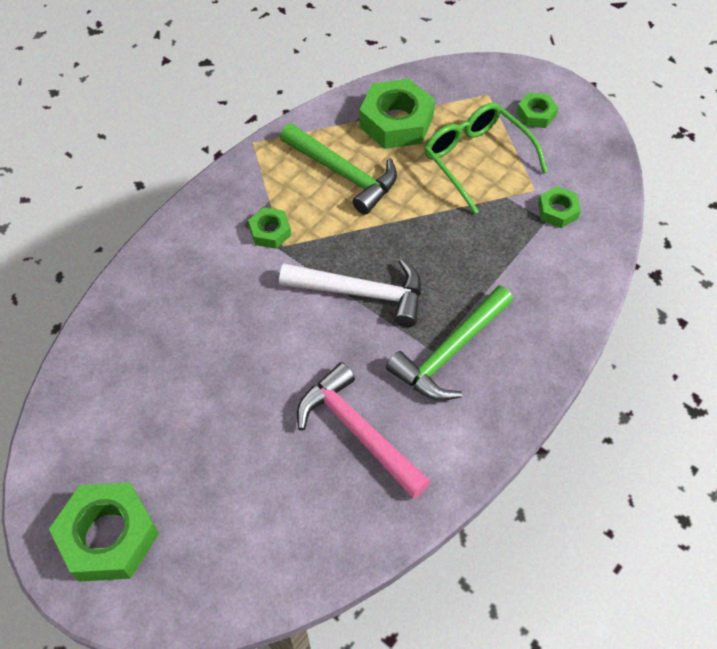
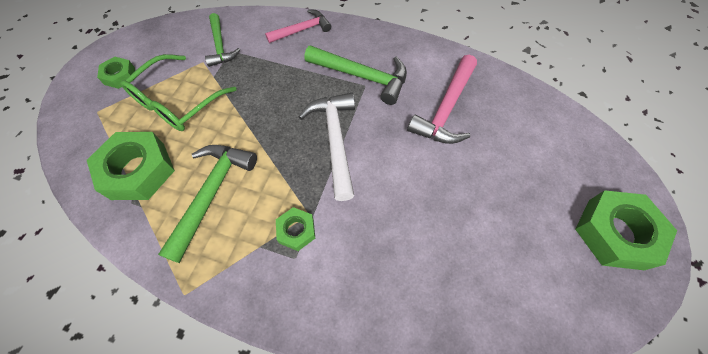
camera: 110 degrees left, 5 degrees up
green nut [538,186,581,228] -> green hammer [205,13,240,67]
none -> pink hammer [265,9,331,43]

